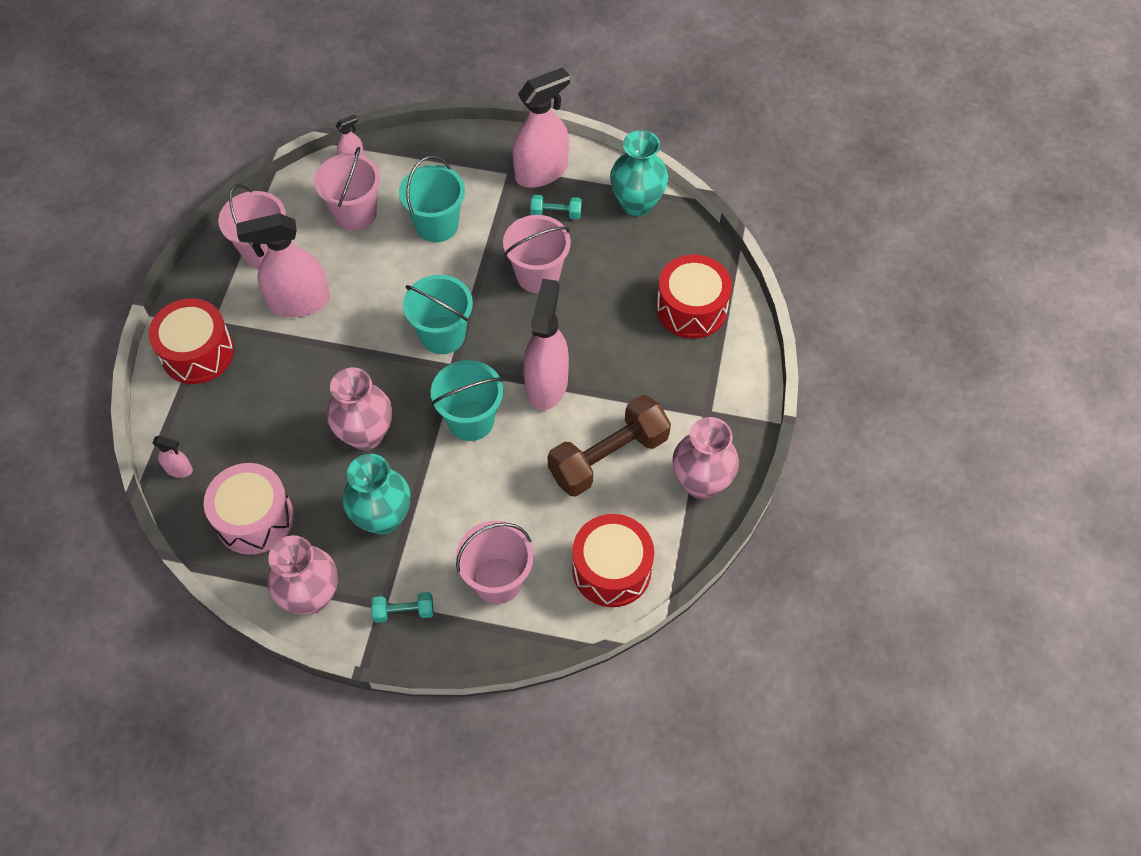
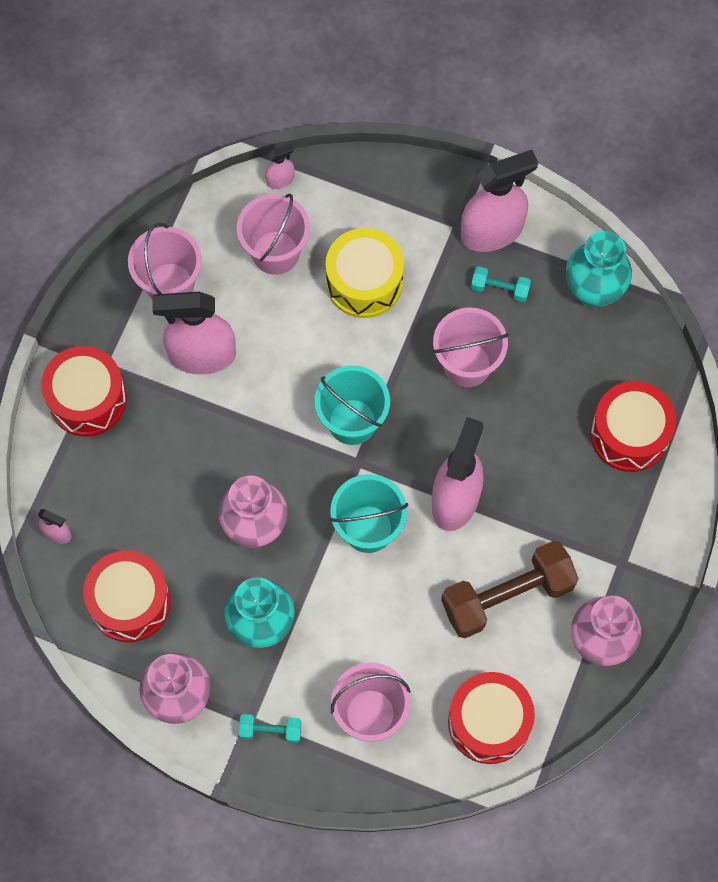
camera: 10 degrees right, 10 degrees up
pink drum [204,463,294,555] -> red drum [83,550,171,642]
turquoise bucket [399,156,465,242] -> yellow drum [326,228,404,318]

